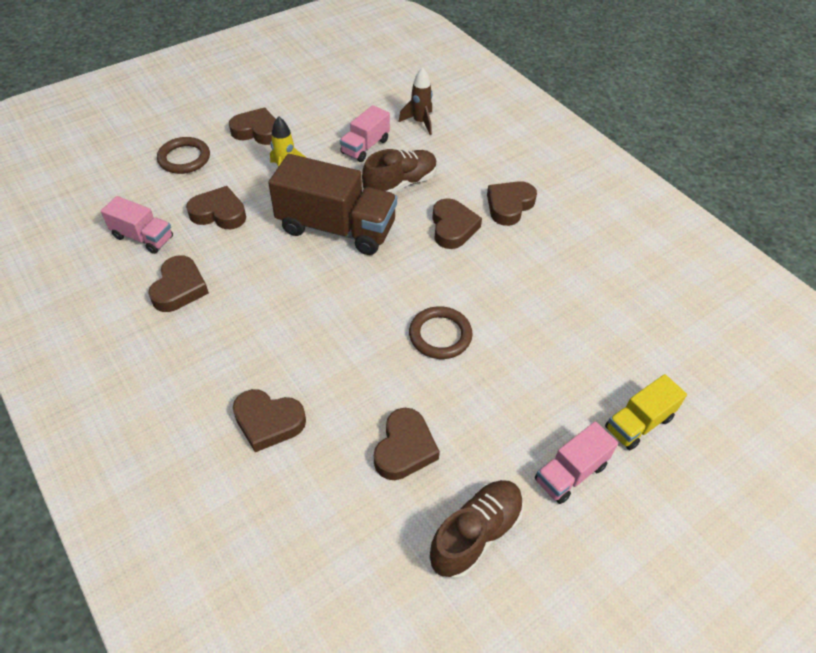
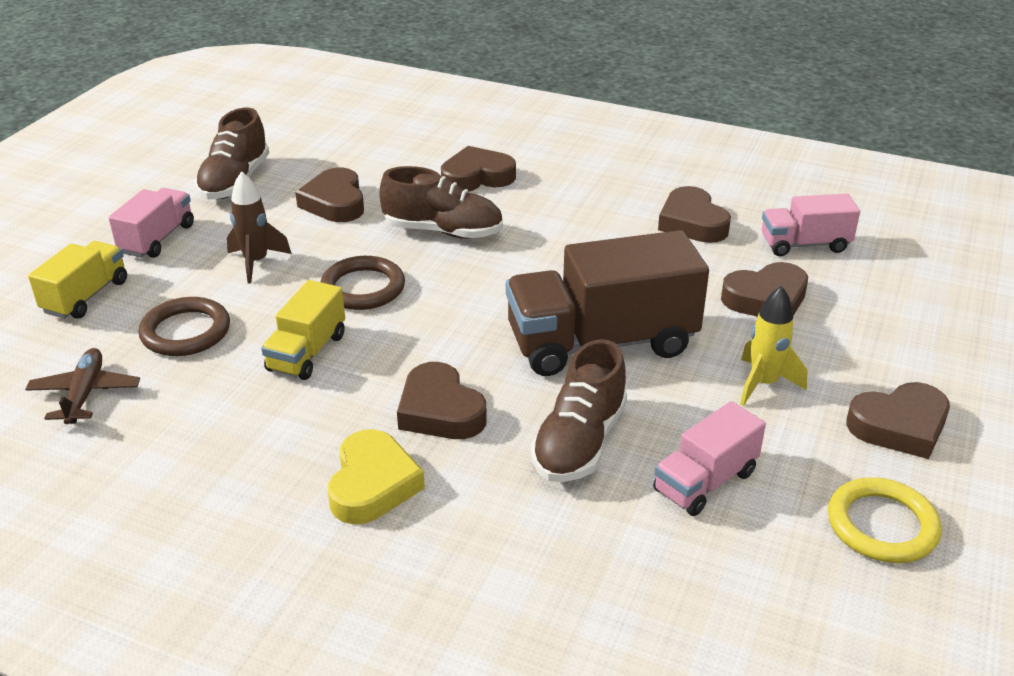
camera: 150 degrees right, 15 degrees down
brown ring [157,137,210,174] -> brown ring moved to [138,297,230,356]
pink truck [340,105,390,162] -> pink truck turned 135 degrees counterclockwise [653,401,766,516]
brown rocket [399,67,433,135] -> brown rocket moved to [227,171,292,283]
brown heart [487,181,537,226] -> yellow heart [328,429,425,524]
none -> brown plane [25,348,140,424]
none -> yellow truck [261,280,345,380]
none -> brown shoe [379,166,503,239]
none -> yellow ring [828,477,942,563]

